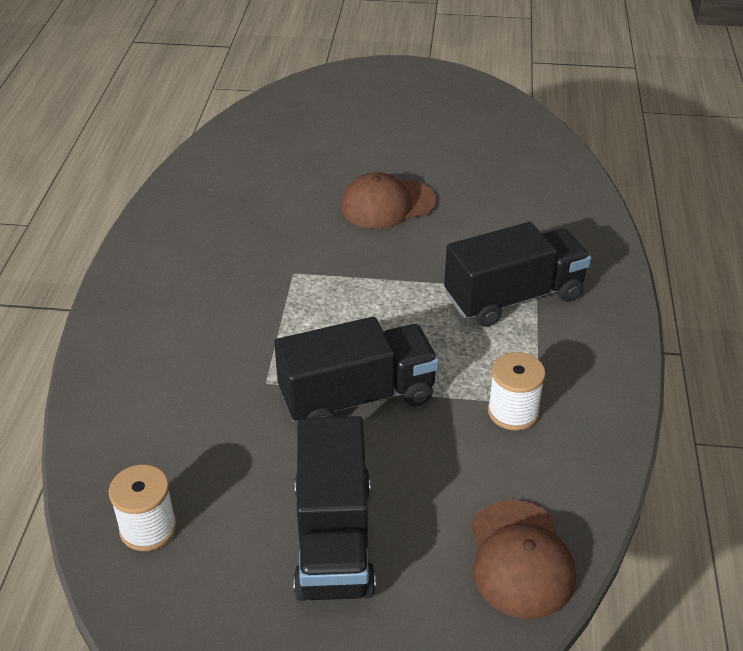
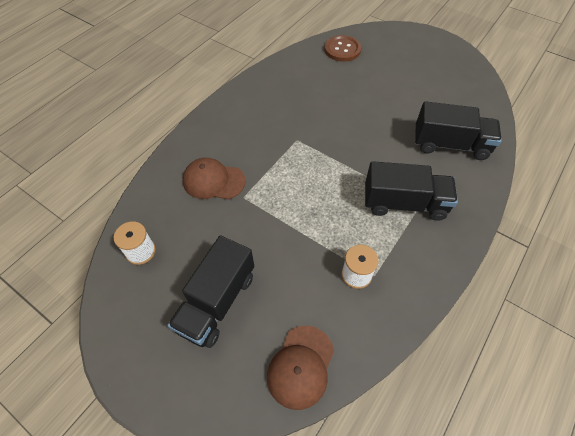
camera: 30 degrees right, 15 degrees up
black truck [274,317,439,422] -> black truck moved to [415,101,502,160]
brown cap [340,172,436,229] -> brown cap moved to [183,158,246,200]
none -> brown button [324,35,361,62]

